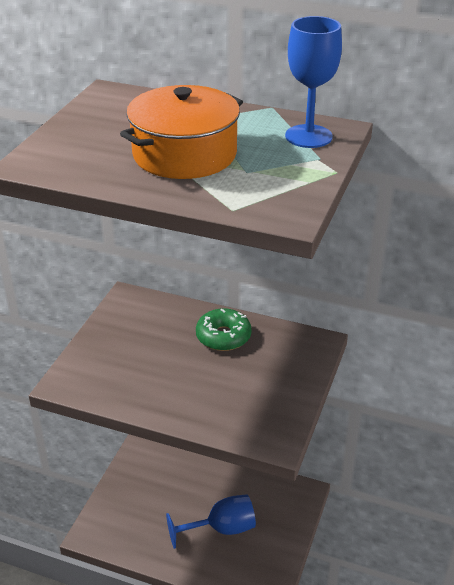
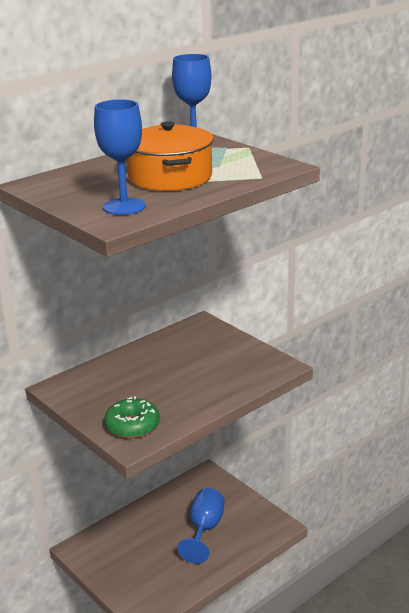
camera: 60 degrees left, 10 degrees down
green donut [196,308,252,351] -> green donut moved to [104,396,160,438]
none -> blue goblet [94,99,146,215]

